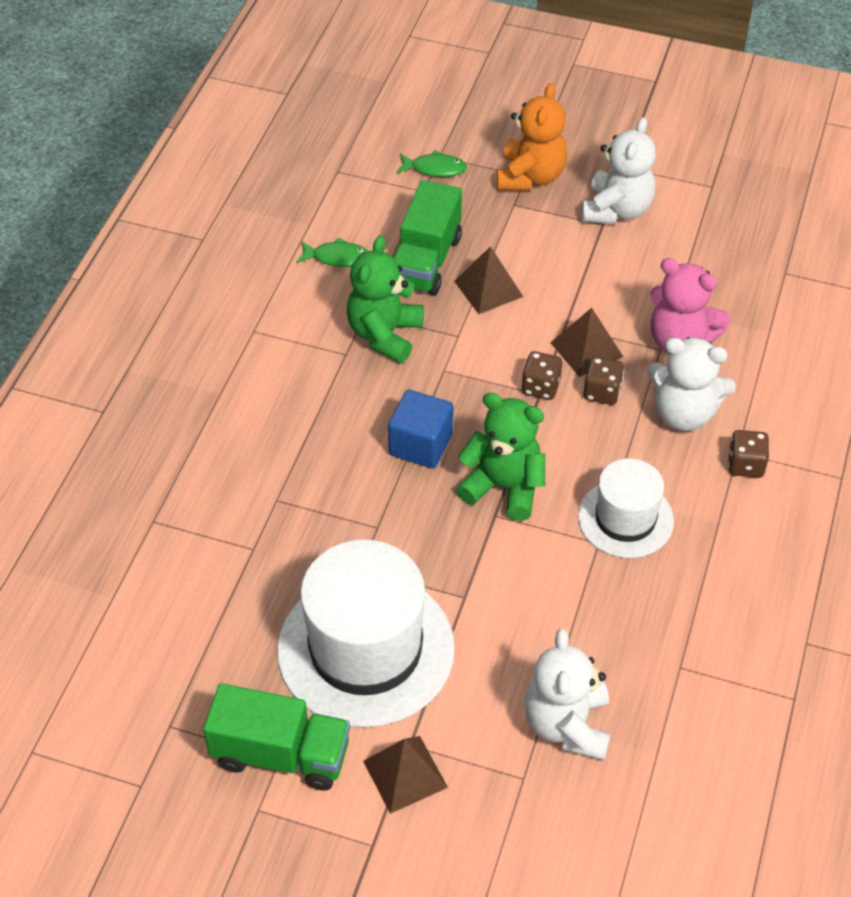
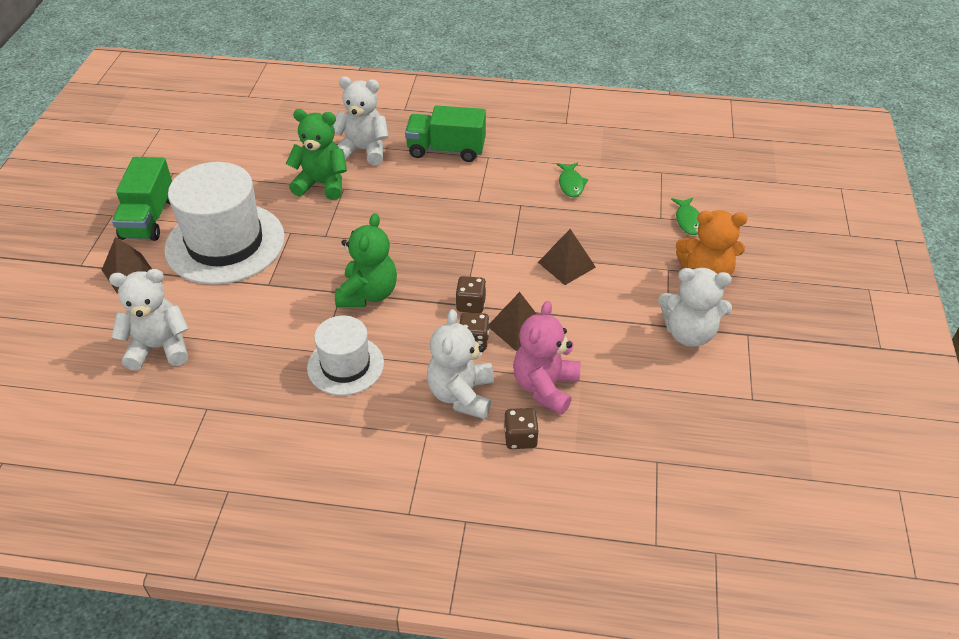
camera: 80 degrees right, 5 degrees down
green teddy bear [347,236,424,363] -> green teddy bear moved to [286,109,347,200]
blue cube [388,389,453,468] -> none
green truck [393,180,462,295] -> green truck moved to [405,105,486,162]
brown dice [728,430,769,478] -> brown dice moved to [504,408,539,449]
none -> white teddy bear [333,77,389,165]

